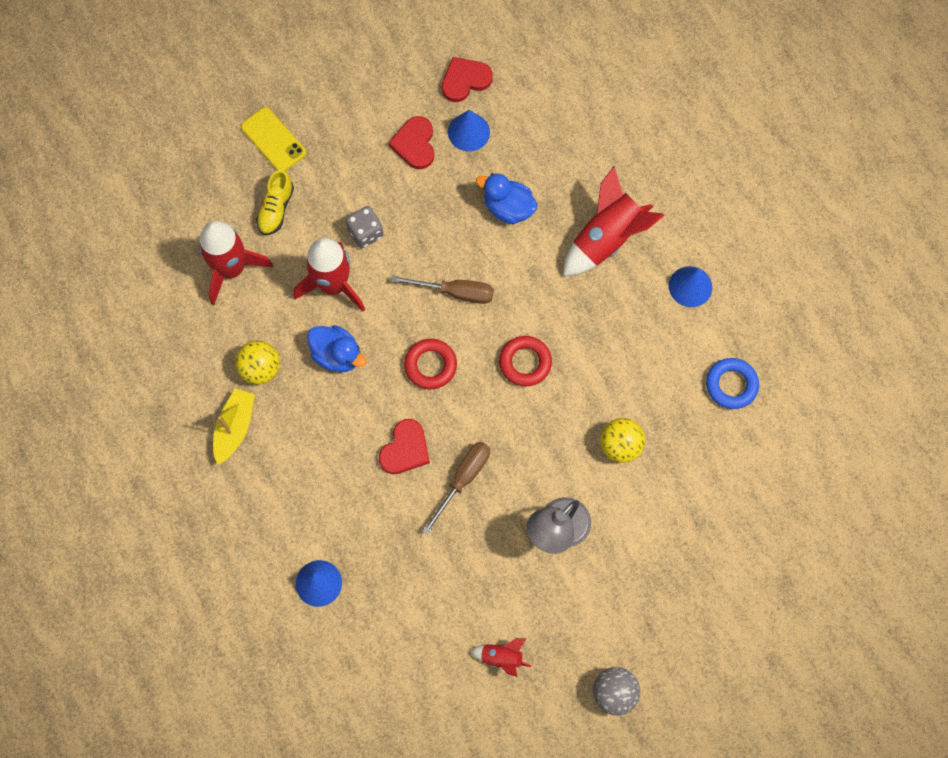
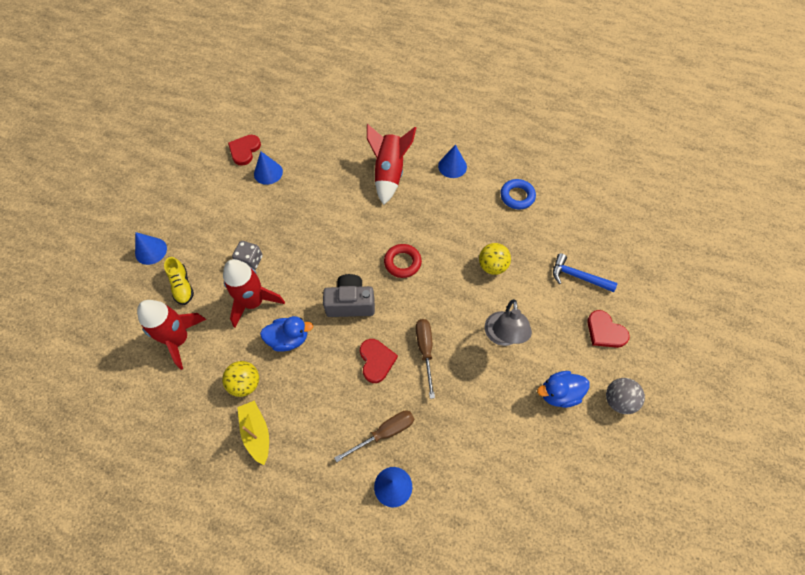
camera: 40 degrees left, 10 degrees down
yellow phone [241,107,306,171] -> blue cone [135,232,167,265]
red heart [388,116,434,169] -> red heart moved to [587,310,630,348]
brown screwdriver [391,275,494,304] -> brown screwdriver moved to [334,410,414,463]
red ring [404,339,457,389] -> grey camera [323,274,375,317]
red rocket [470,638,531,677] -> none
blue duck [476,173,538,224] -> blue duck moved to [537,371,590,408]
none -> blue hammer [553,253,617,292]

